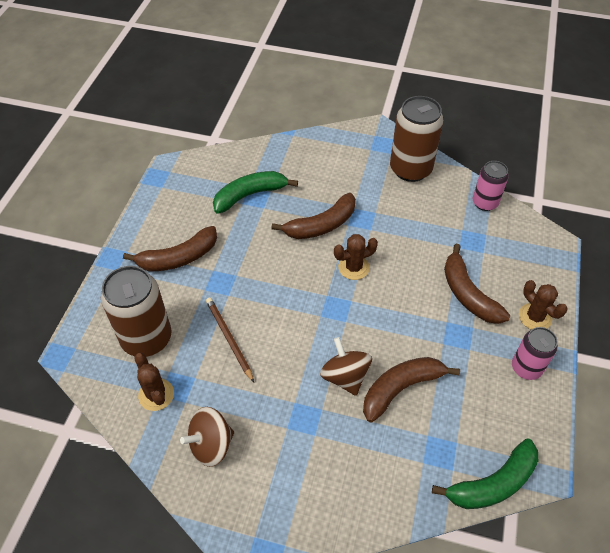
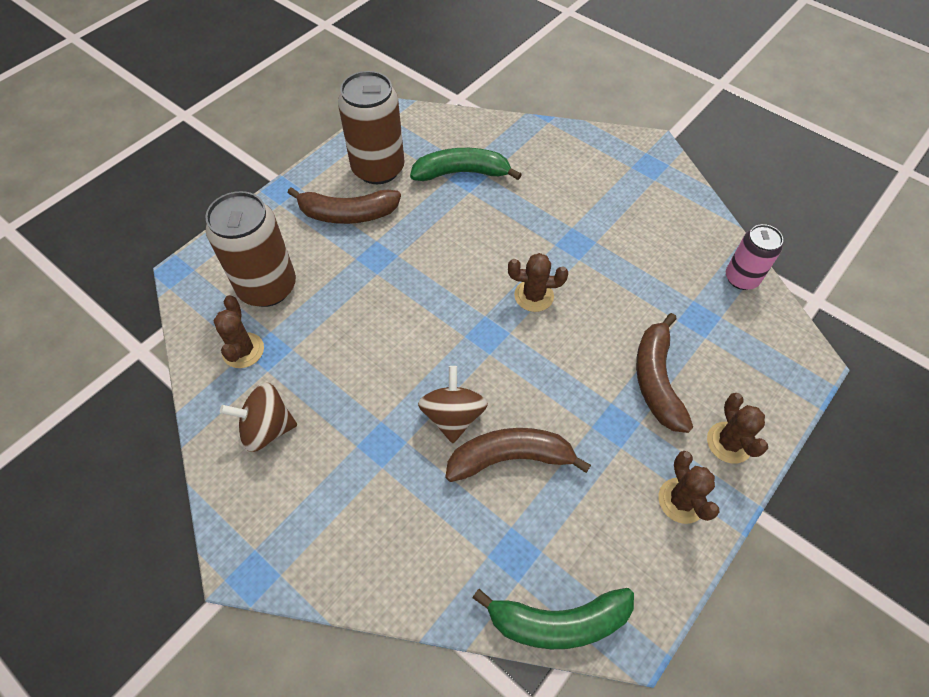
camera: 25 degrees right, 5 degrees up
brown pencil [206,298,254,382] -> none
brown banana [272,193,356,239] -> none
brown can [390,96,444,182] -> brown can moved to [338,71,405,184]
pink can [512,327,558,380] -> brown cactus [658,451,719,524]

